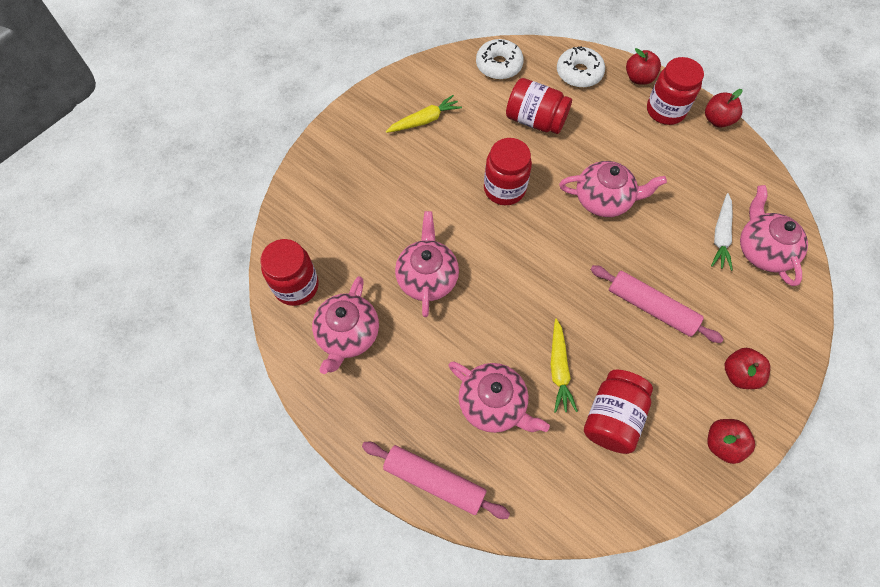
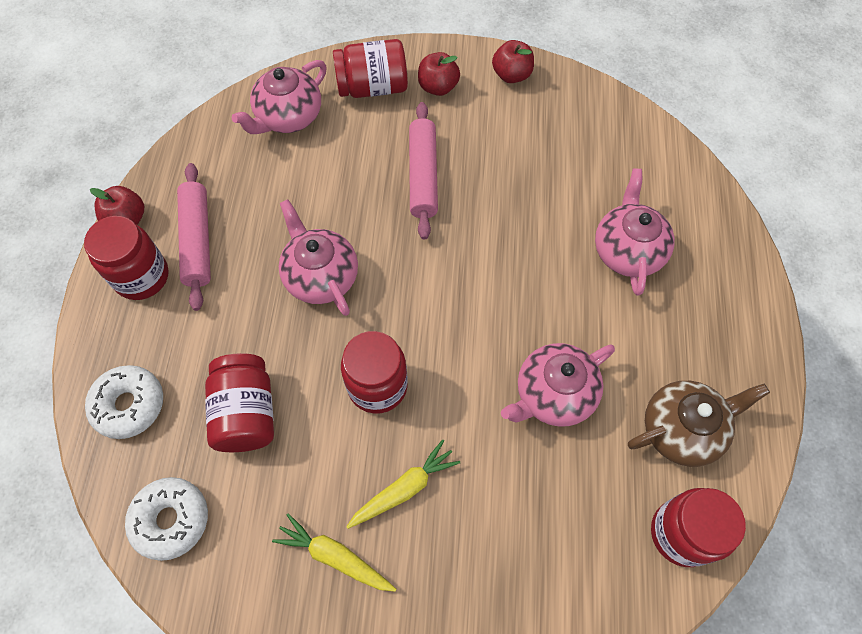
camera: 125 degrees left, 0 degrees up
pink teapot [312,276,379,374] -> brown teapot [628,381,770,467]
pink rolling pin [362,442,510,519] -> pink rolling pin moved to [177,163,211,311]
yellow carrot [551,319,578,413] -> yellow carrot moved to [346,440,460,529]
red jar [584,370,653,454] -> red jar moved to [333,39,408,98]
red apple [626,48,661,85] -> none
white carrot [711,193,733,271] -> none

